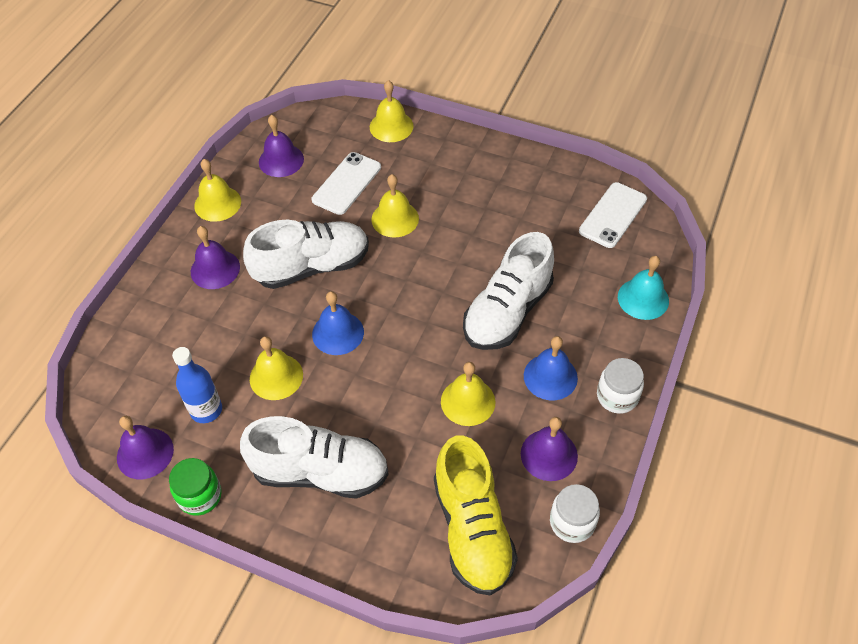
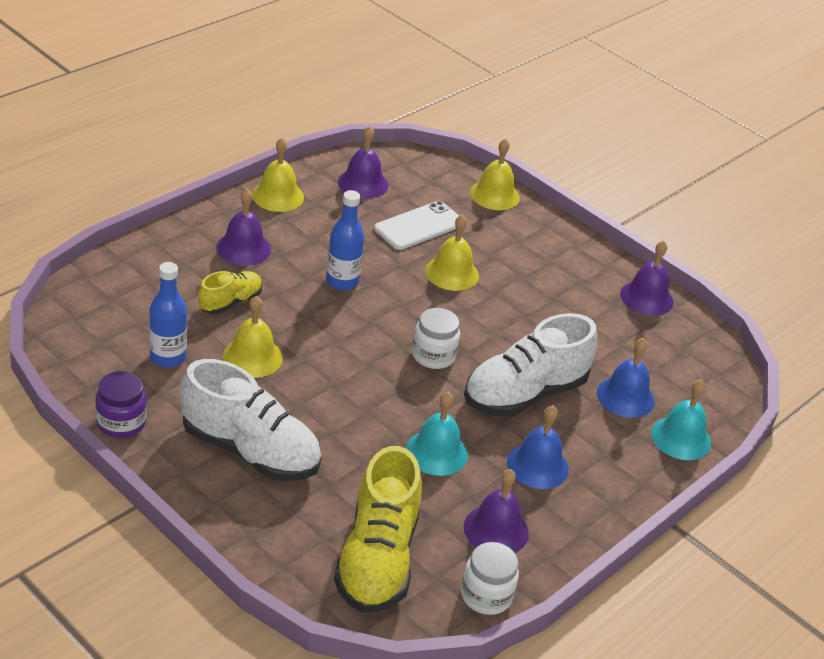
camera: 15 degrees right, 15 degrees down
purple bell [117,416,174,479] -> purple bell moved to [620,240,673,316]
green jar [169,458,222,516] -> purple jar [95,371,147,438]
white shoe [243,220,369,289] -> blue bottle [326,190,364,290]
blue bell [312,291,364,355] -> blue bell moved to [597,338,655,418]
yellow bell [441,362,496,426] -> turquoise bell [406,392,468,476]
white phone [579,182,647,248] -> none
white jar [597,358,644,414] -> white jar moved to [412,308,460,369]
none -> yellow shoe [198,271,262,314]

